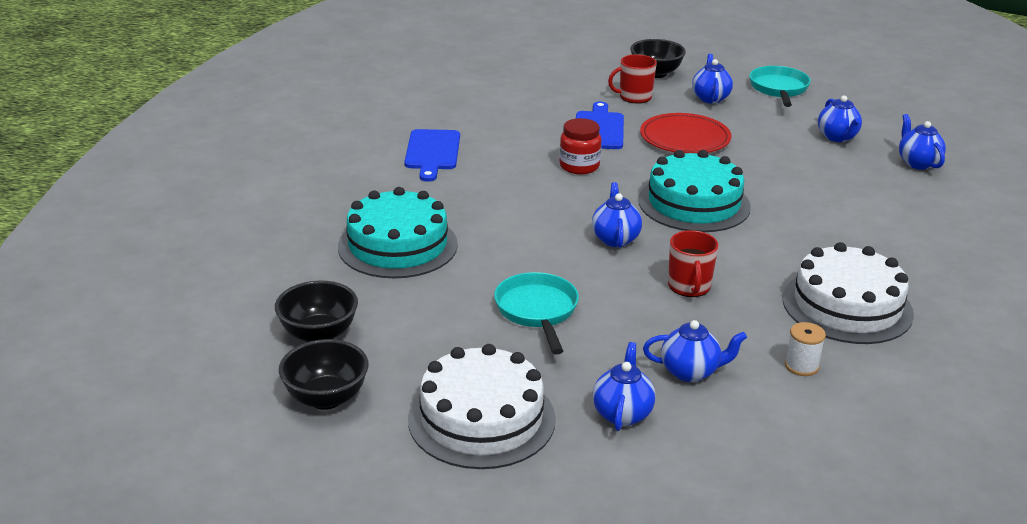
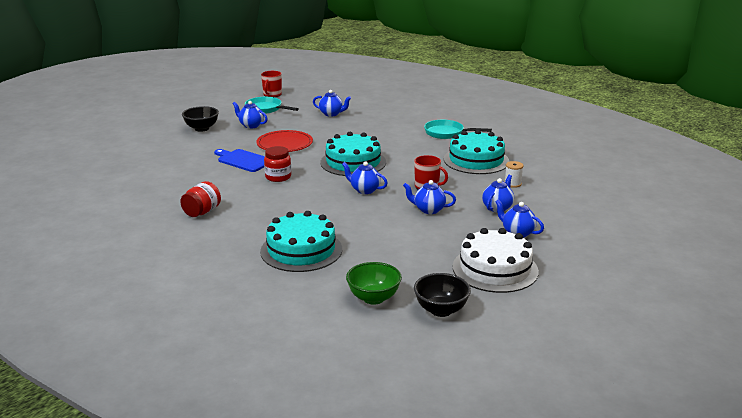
camera: 60 degrees left, 5 degrees down
black bowl [275,280,358,342] -> green bowl [346,262,402,305]
blue cutting board [404,129,460,182] -> red jar [180,181,221,217]
turquoise pan [494,272,579,354] -> turquoise pan moved to [424,120,492,139]
red mug [608,54,657,104] -> red mug moved to [261,71,282,97]
white cake [782,242,914,344] -> turquoise cake [444,130,509,174]
blue teapot [899,114,946,170] -> blue teapot moved to [403,180,456,214]

